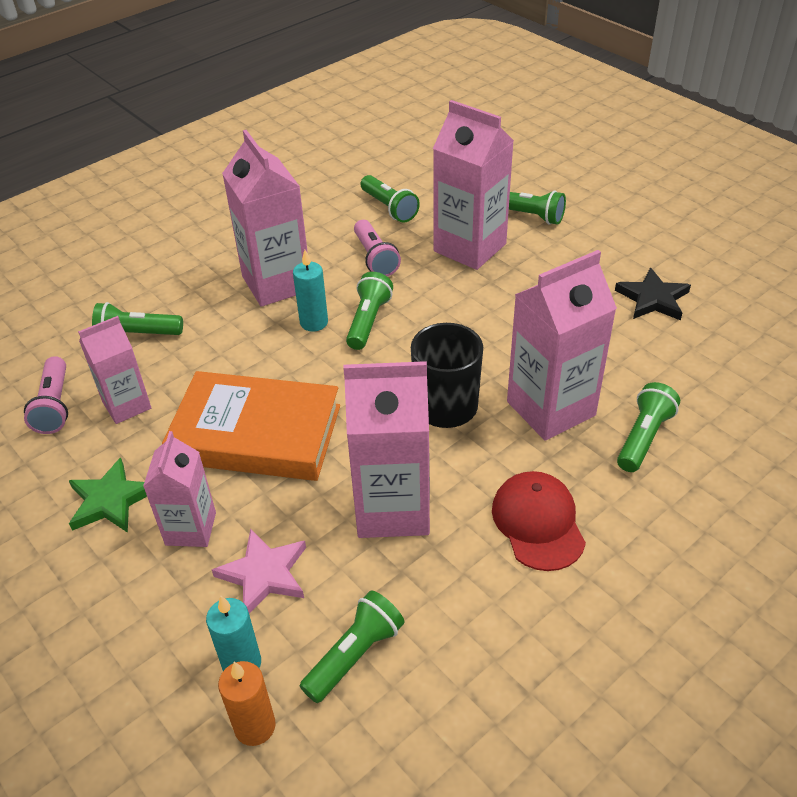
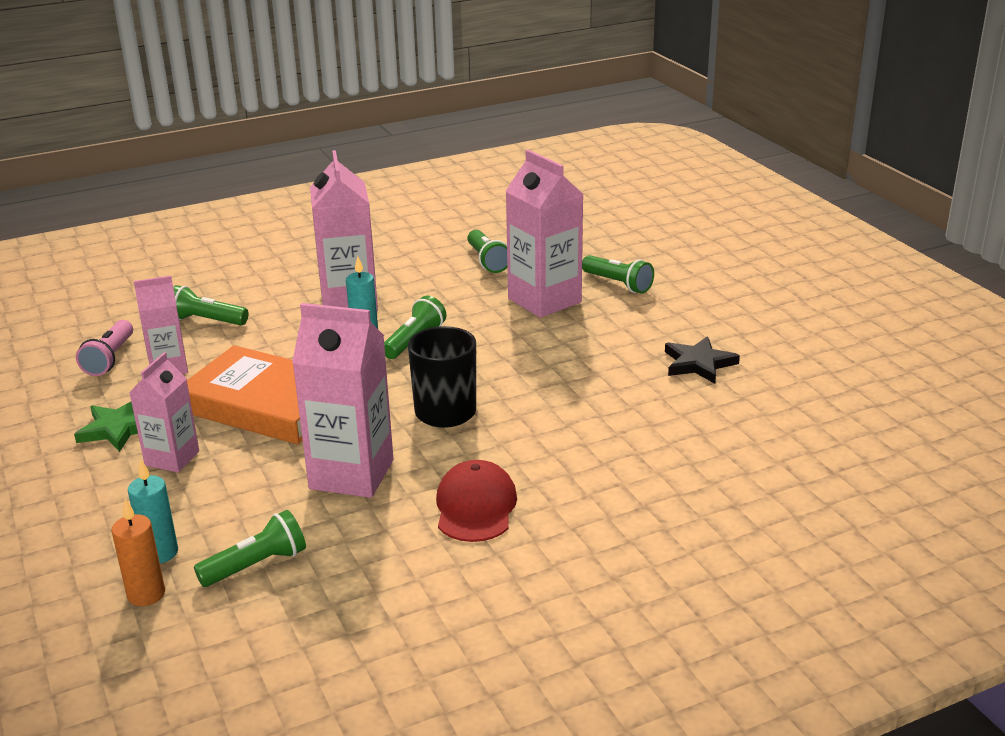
camera: 15 degrees right, 15 degrees down
pink star [212,528,306,613] -> none
pink flashlight [354,220,401,277] -> none
pink carton [507,250,617,441] -> none
green flashlight [617,382,680,472] -> none

